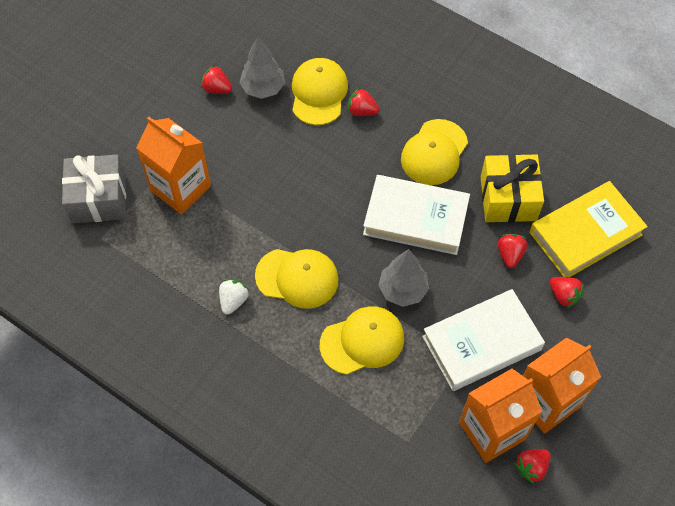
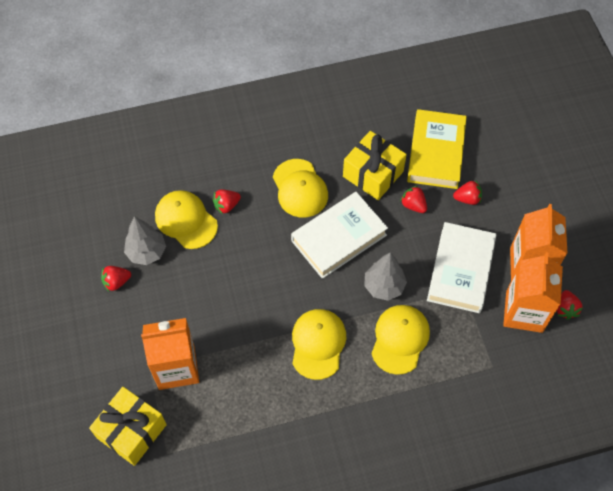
camera: 50 degrees left, 0 degrees up
grey gift [62,154,126,224] -> yellow gift [89,387,167,466]
white strawberry [219,279,249,315] -> none
yellow cap [255,249,339,309] -> yellow cap turned 45 degrees counterclockwise [292,309,346,380]

